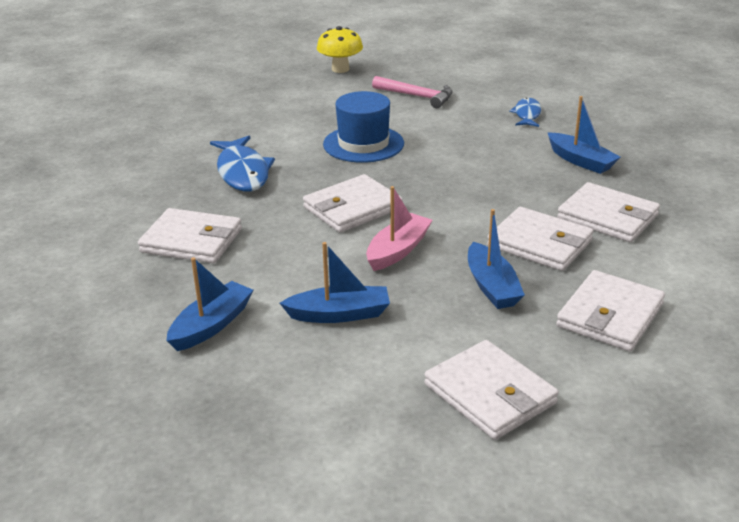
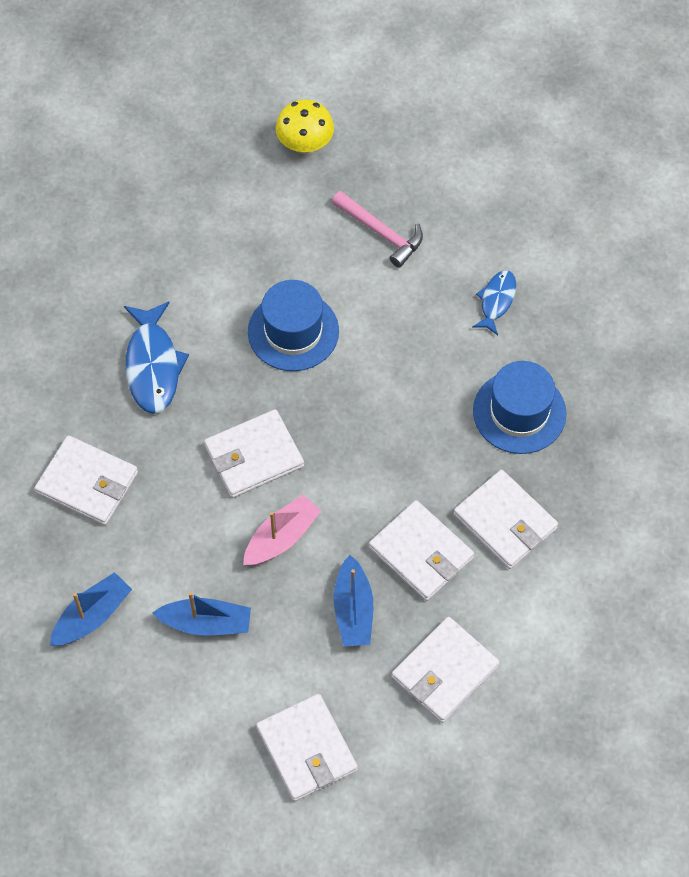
camera: 10 degrees right, 30 degrees up
blue boat [547,96,621,174] -> blue hat [473,361,566,454]

